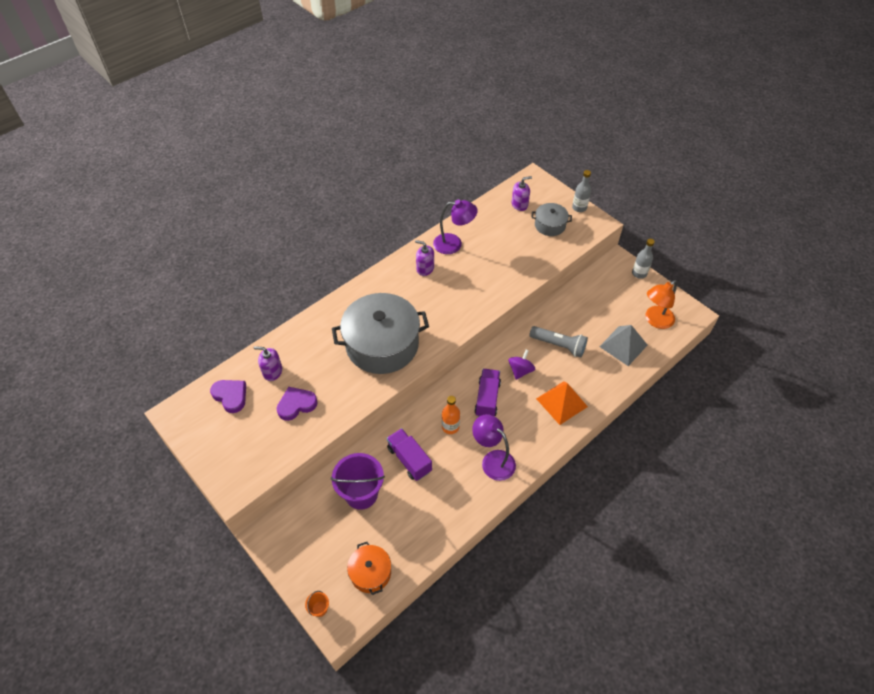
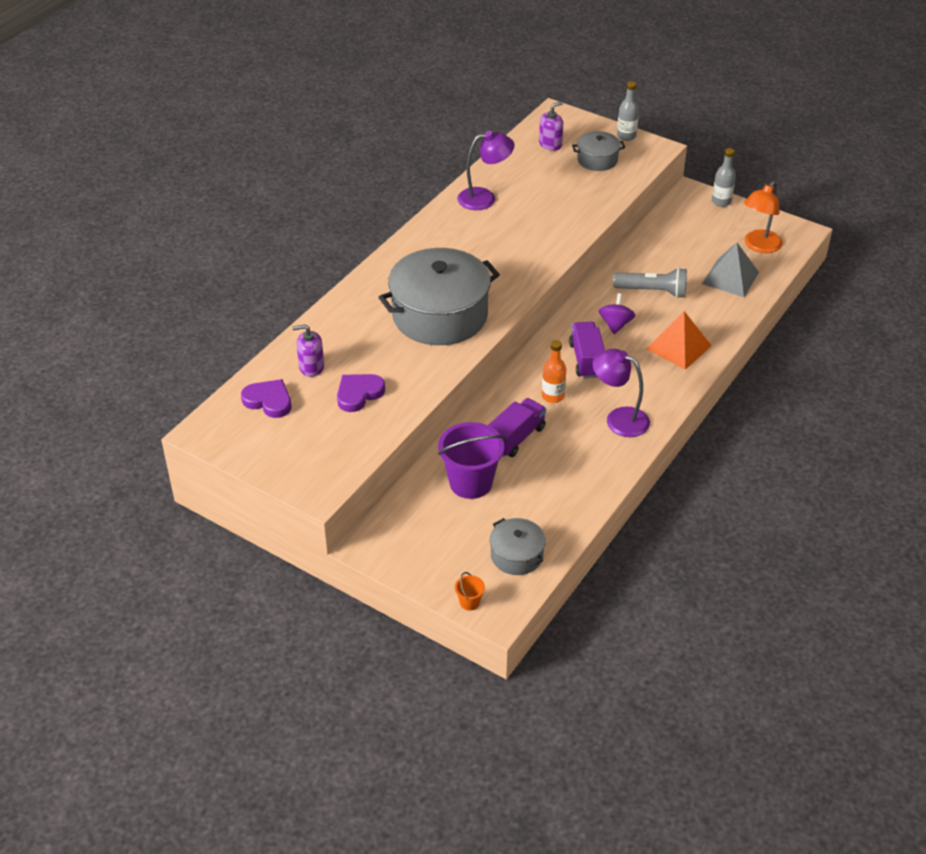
camera: 15 degrees left, 10 degrees down
orange pot [347,542,391,595] -> grey pot [490,518,546,575]
purple truck [387,428,432,481] -> purple truck turned 90 degrees clockwise [488,398,546,457]
purple soap dispenser [415,240,434,276] -> none

